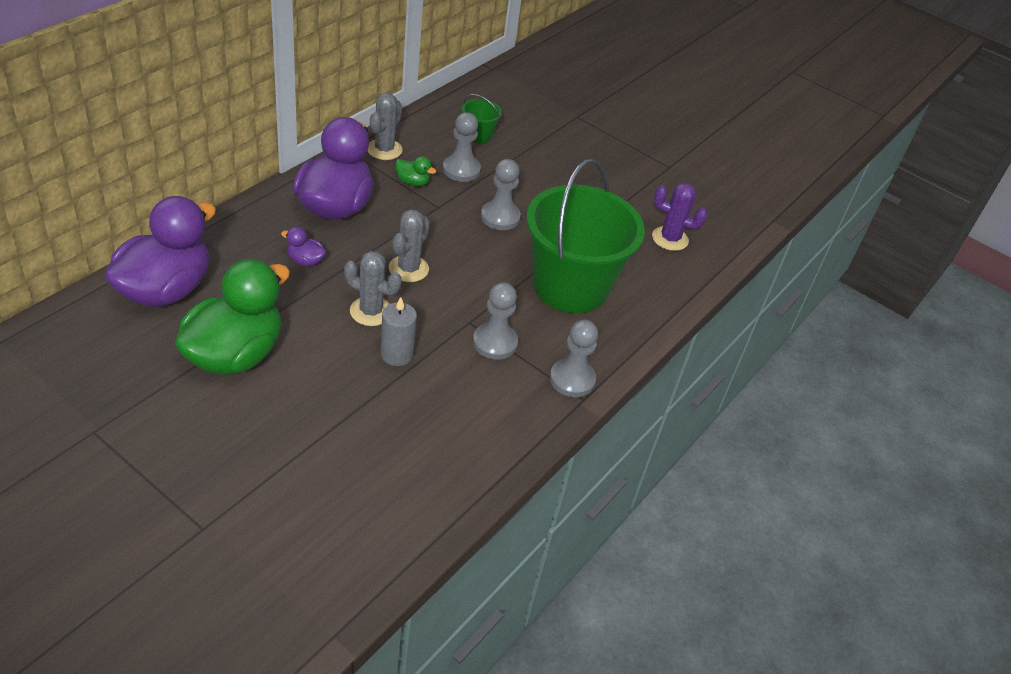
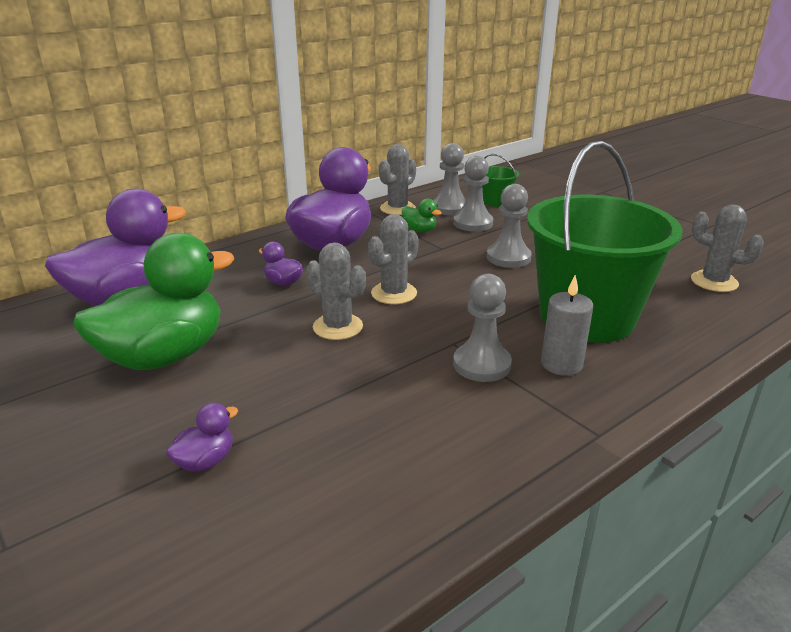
camera: 20 degrees right, 15 degrees down
grey candle [380,297,417,366] -> grey candle moved to [541,275,593,376]
grey pawn [550,320,598,397] -> grey pawn moved to [433,143,466,215]
purple cactus [652,183,707,251] -> grey cactus [691,204,764,292]
none -> purple duck [166,403,238,472]

